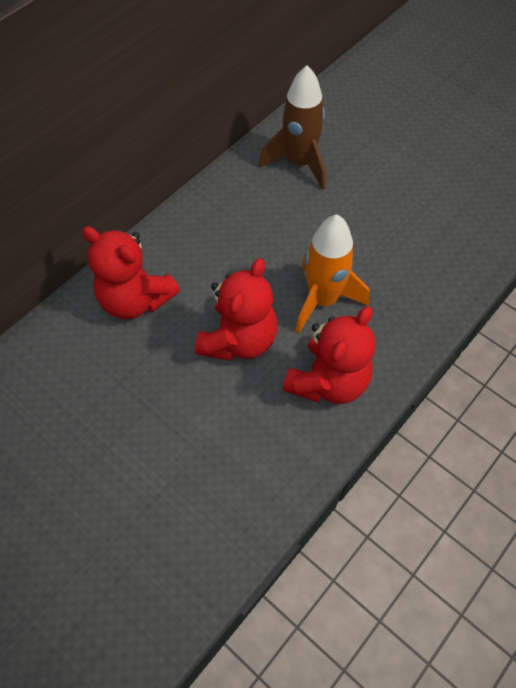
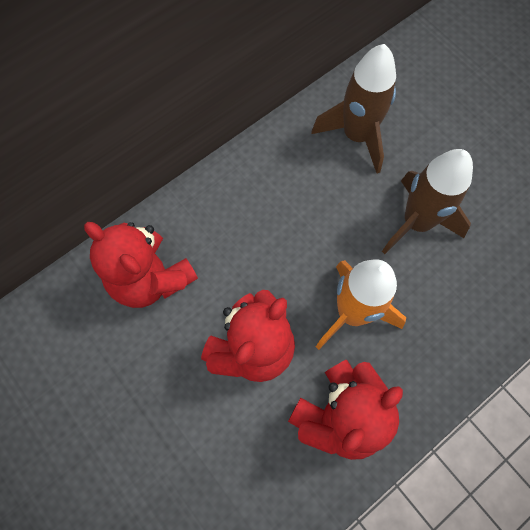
camera: 10 degrees right, 10 degrees up
none -> brown rocket [382,149,473,254]

